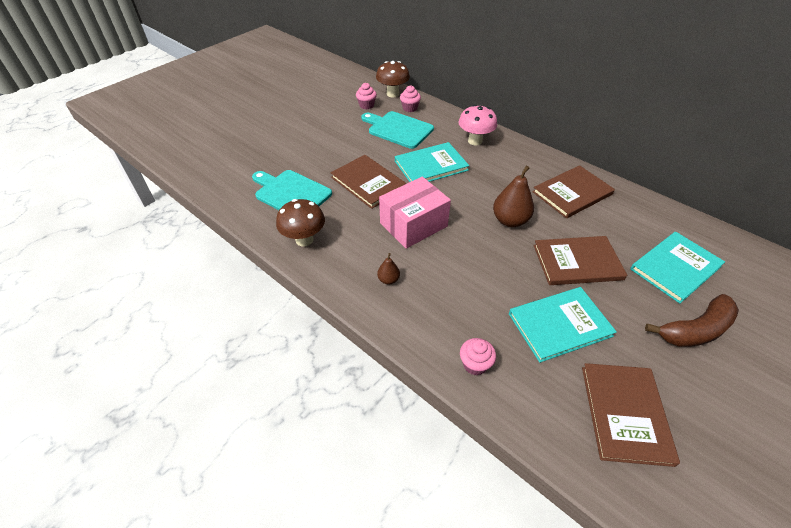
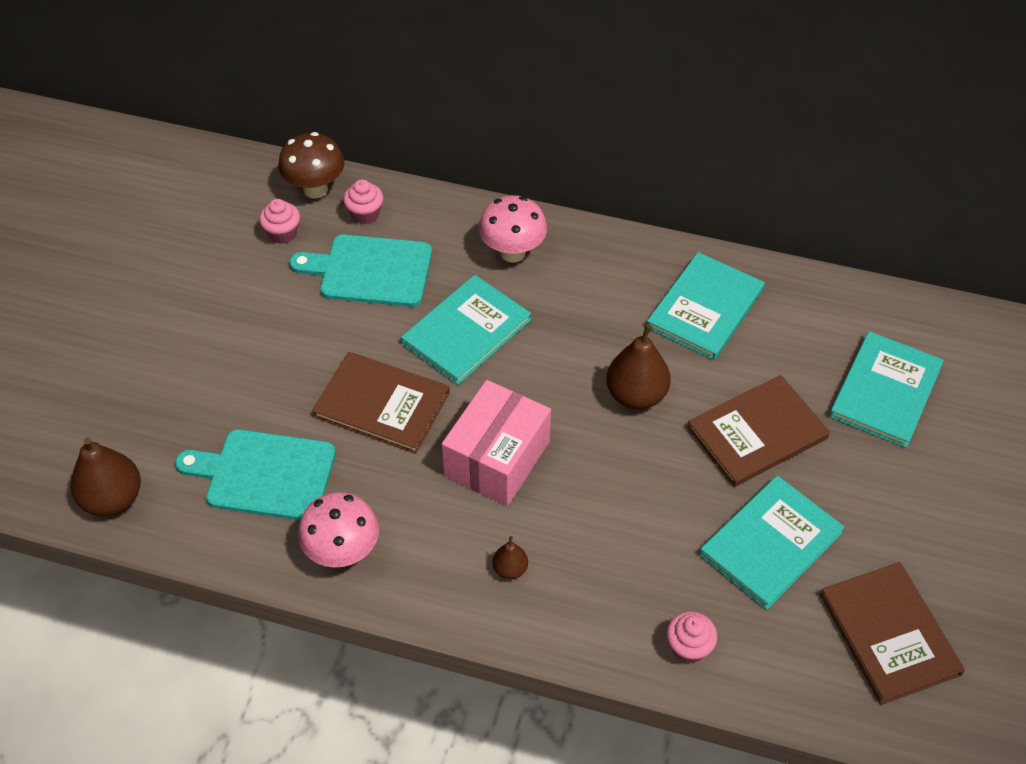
camera: 25 degrees left, 5 degrees up
brown mushroom [276,199,325,247] -> pink mushroom [298,492,379,567]
brown book [532,165,615,218] -> turquoise book [647,252,765,360]
brown banana [645,294,739,347] -> none
none -> brown pear [71,437,141,516]

